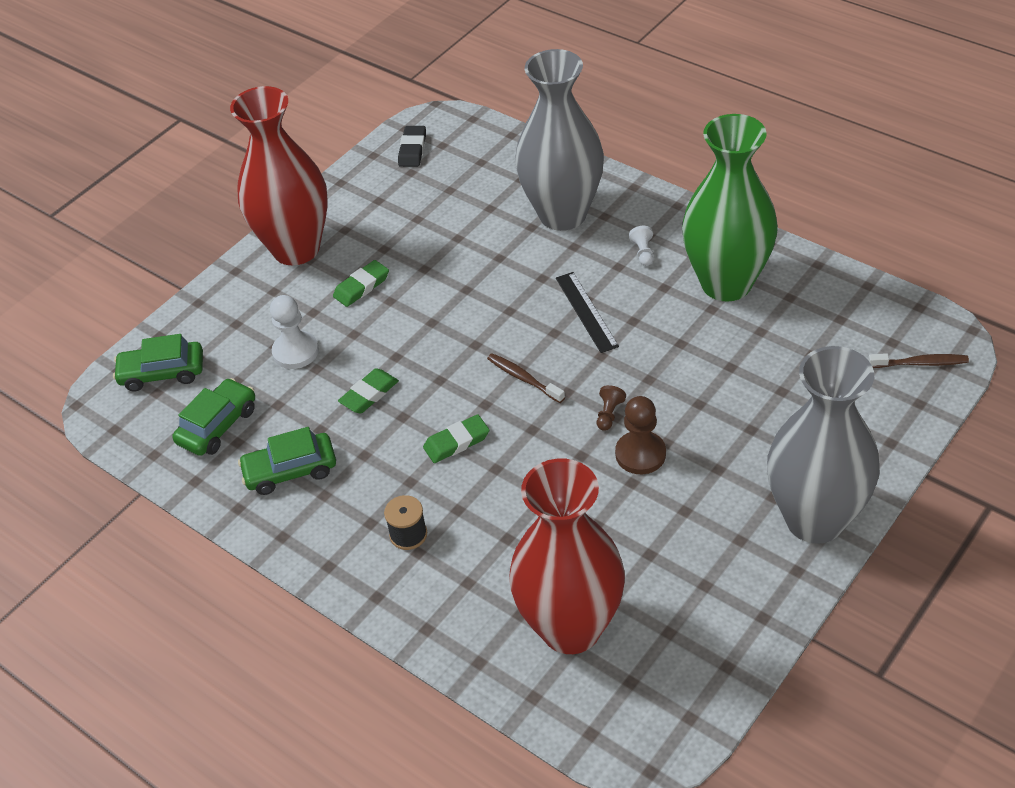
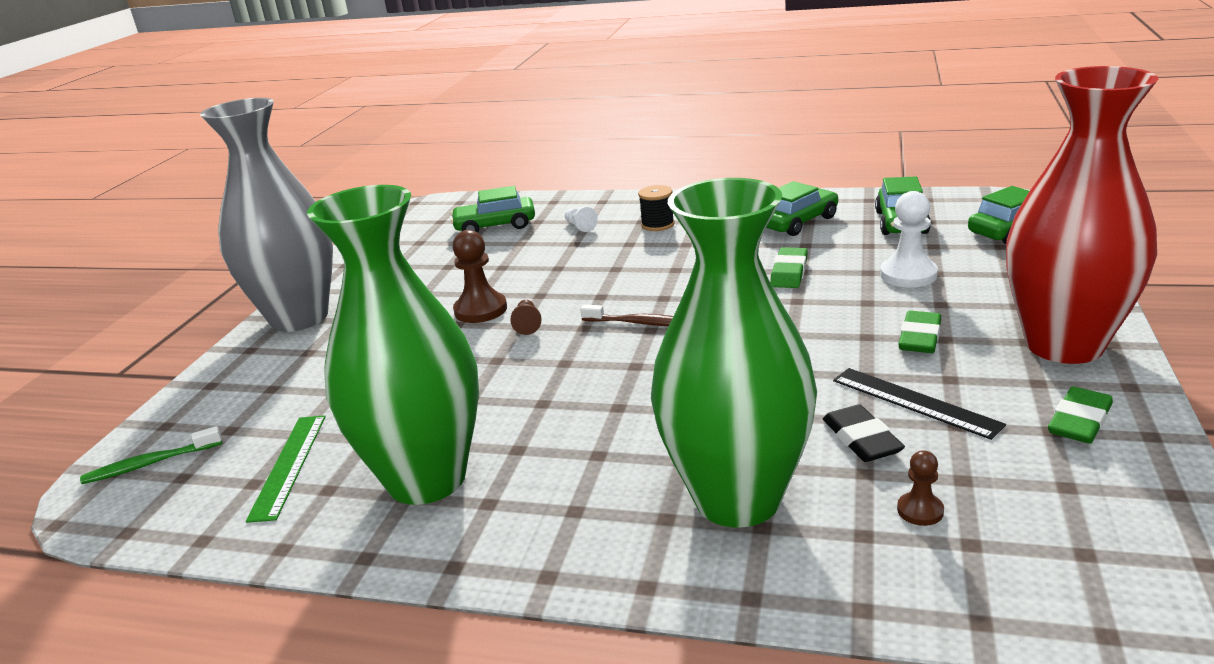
camera: 155 degrees right, 20 degrees down
black eraser [398,126,426,167] -> black eraser moved to [823,404,905,462]
green eraser [423,414,490,463] -> green eraser moved to [1048,386,1113,444]
red vase [509,459,625,654] -> green car [451,186,535,233]
grey vase [515,49,604,231] -> green vase [651,178,817,528]
black ruler [556,272,619,353] -> black ruler moved to [833,368,1006,440]
white pawn [629,226,654,266] -> white pawn moved to [565,207,597,232]
brown toothbrush [868,353,969,368] -> green toothbrush [80,426,222,484]
none -> green ruler [246,415,326,523]
none -> brown pawn [897,450,944,526]

